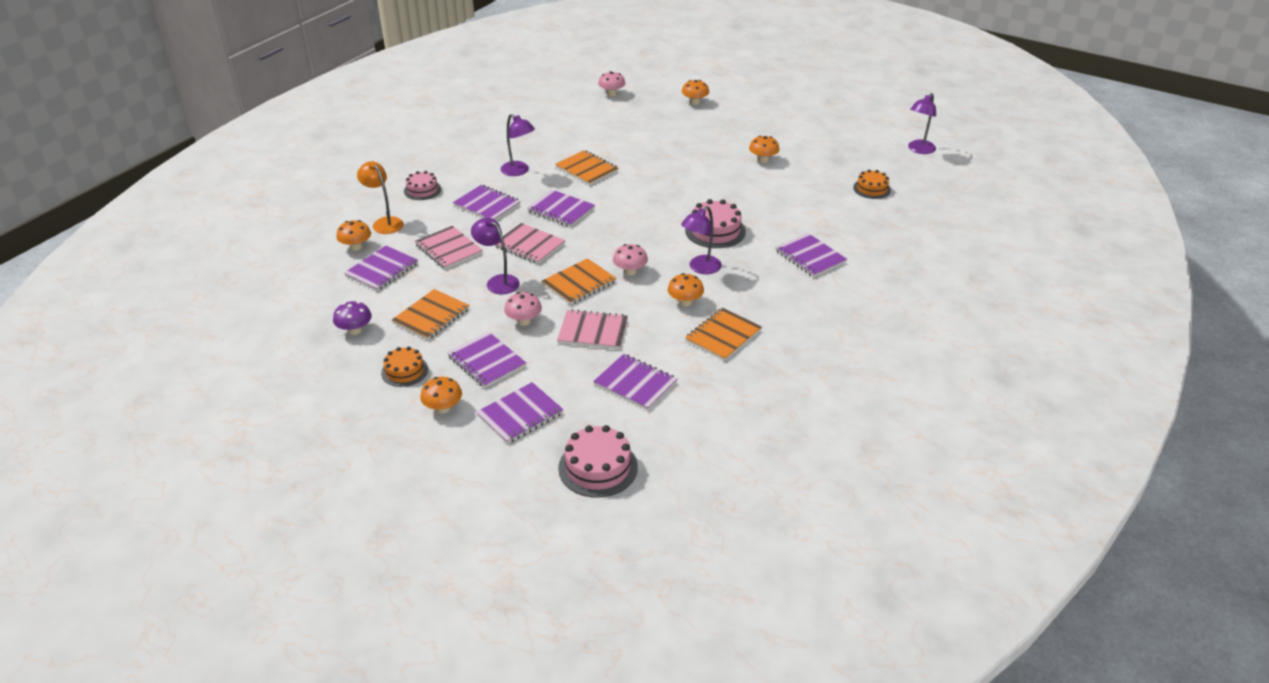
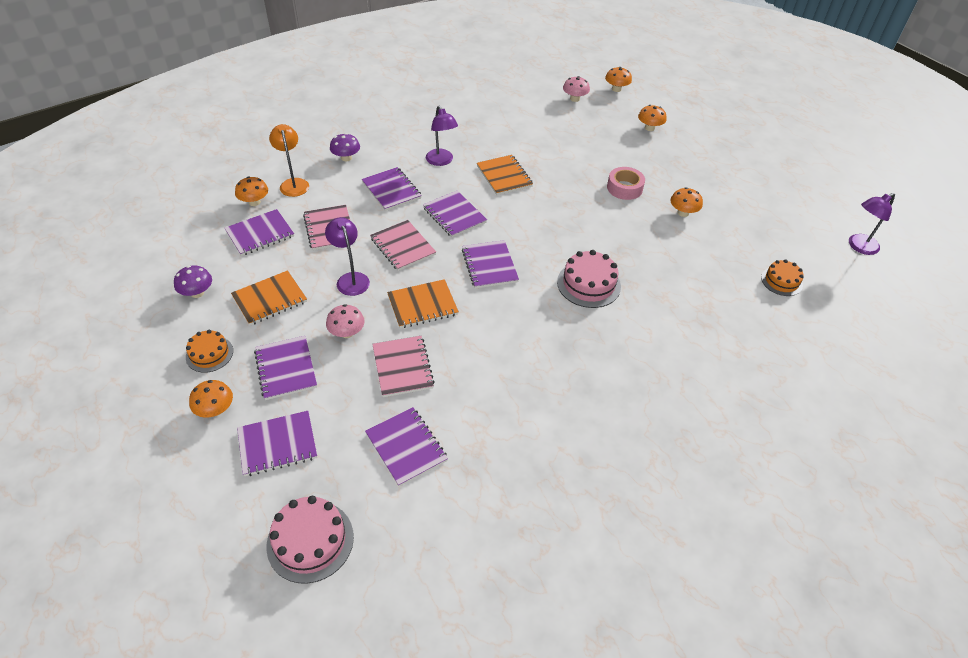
camera: 20 degrees right, 10 degrees up
pink cake [404,171,441,200] -> purple mushroom [330,133,360,161]
pink notebook [557,309,628,349] -> pink notebook turned 45 degrees clockwise [372,336,435,397]
pink mushroom [613,244,648,276] -> none
orange mushroom [668,273,704,306] -> orange mushroom moved to [605,67,632,92]
purple lamp [681,206,722,274] -> none
orange notebook [685,308,762,361] -> none
purple notebook [775,233,847,277] -> purple notebook moved to [462,240,519,289]
none -> pink tape [607,167,645,200]

